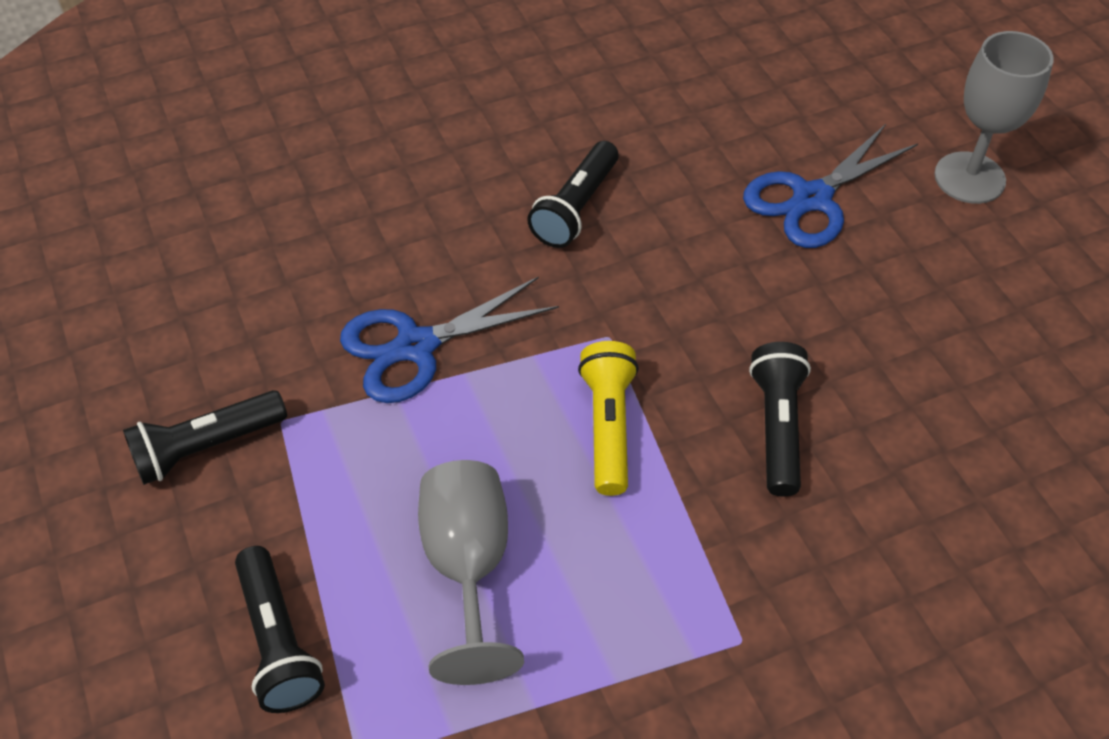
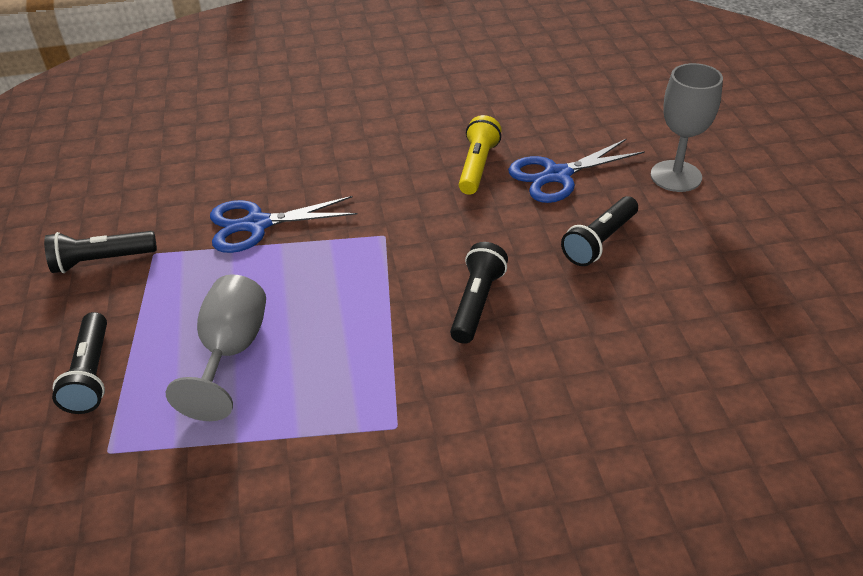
camera: 15 degrees right, 10 degrees down
black flashlight [527,141,618,248] -> black flashlight moved to [561,196,638,266]
yellow flashlight [578,341,639,496] -> yellow flashlight moved to [459,115,502,195]

